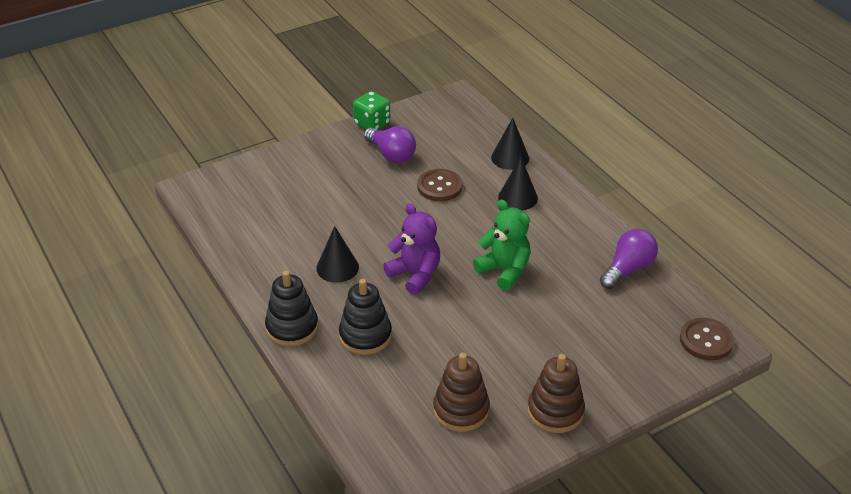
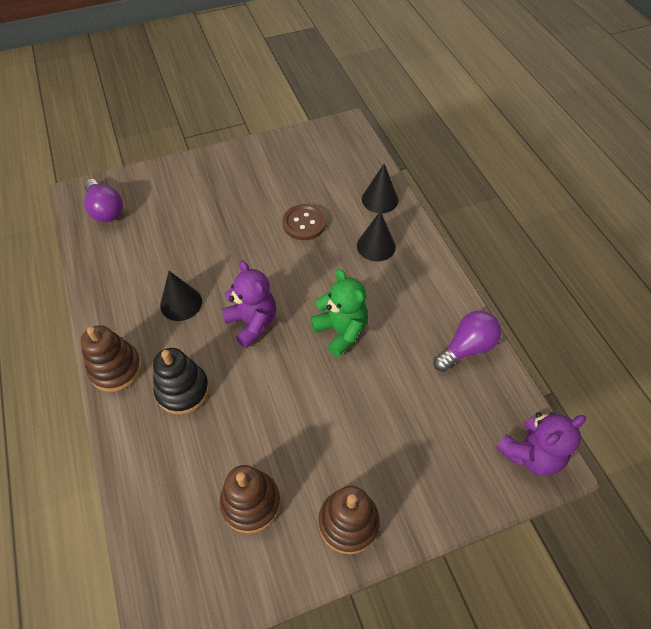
camera: 10 degrees right, 15 degrees up
black stacking toy [265,271,318,346] -> brown stacking toy [80,325,142,392]
green dice [353,91,390,130] -> none
purple light bulb [364,126,416,163] -> purple light bulb moved to [84,179,123,222]
brown button [680,318,734,360] -> purple teddy bear [496,412,586,476]

